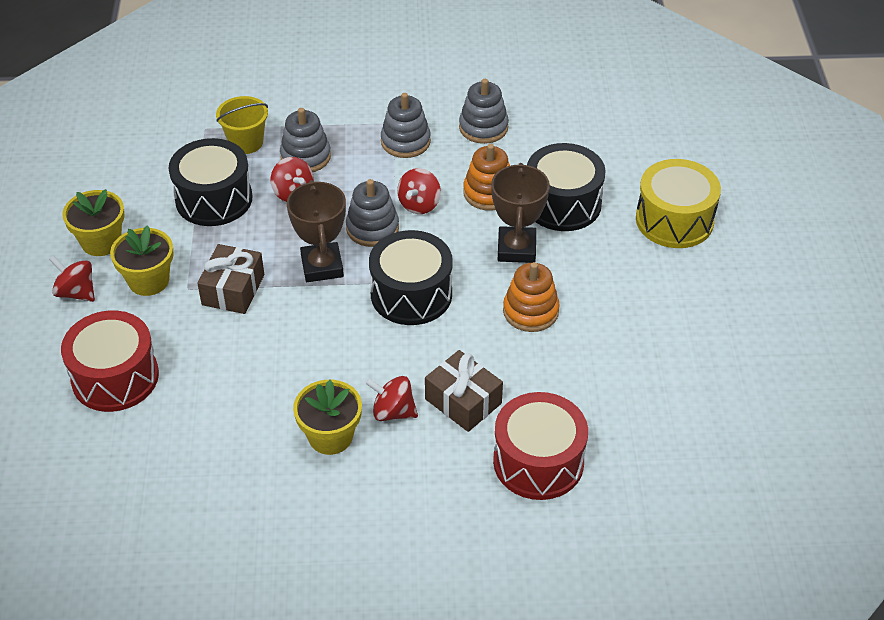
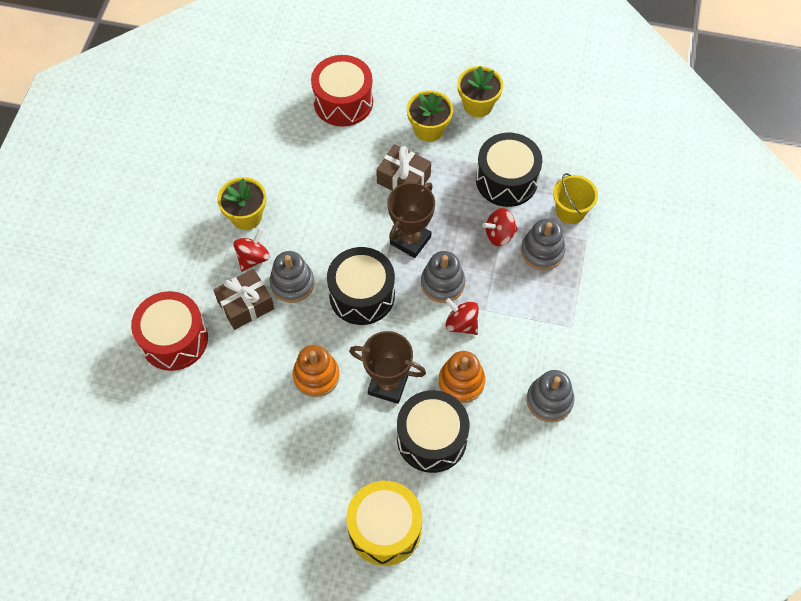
camera: 105 degrees right, 15 degrees up
red spinning top [49,255,95,302] -> none
brown trophy [287,180,346,282] -> brown trophy turned 60 degrees counterclockwise [388,182,435,258]
grey stacking toy [381,93,431,158] -> grey stacking toy moved to [269,251,315,303]

